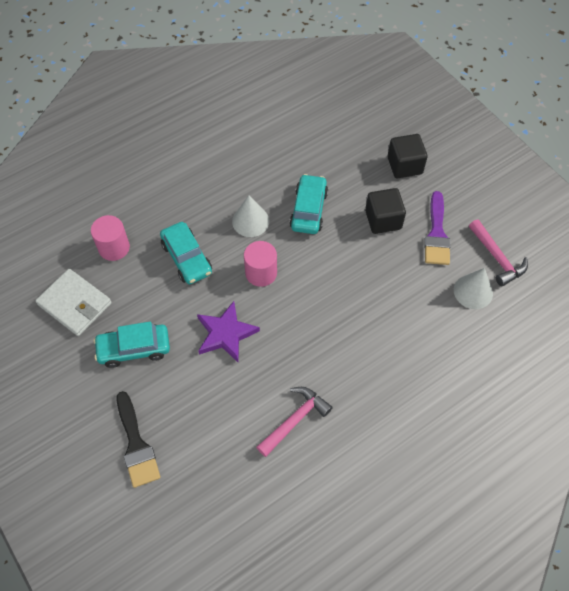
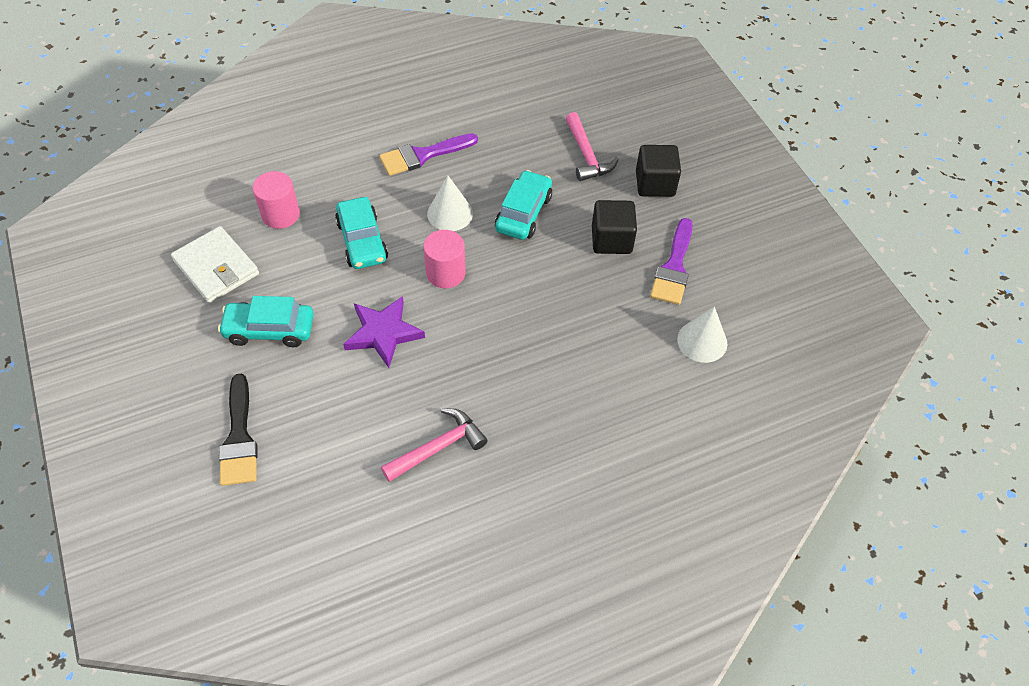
camera: 10 degrees right, 5 degrees down
pink hammer [469,219,528,286] -> pink hammer moved to [565,112,619,181]
none -> purple brush [379,133,478,176]

